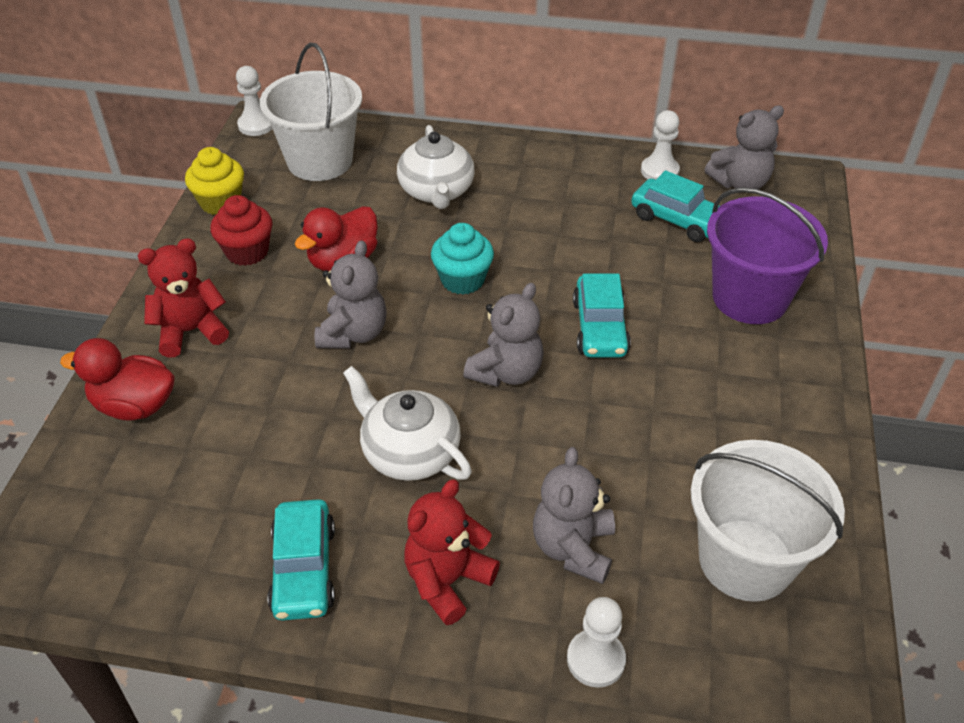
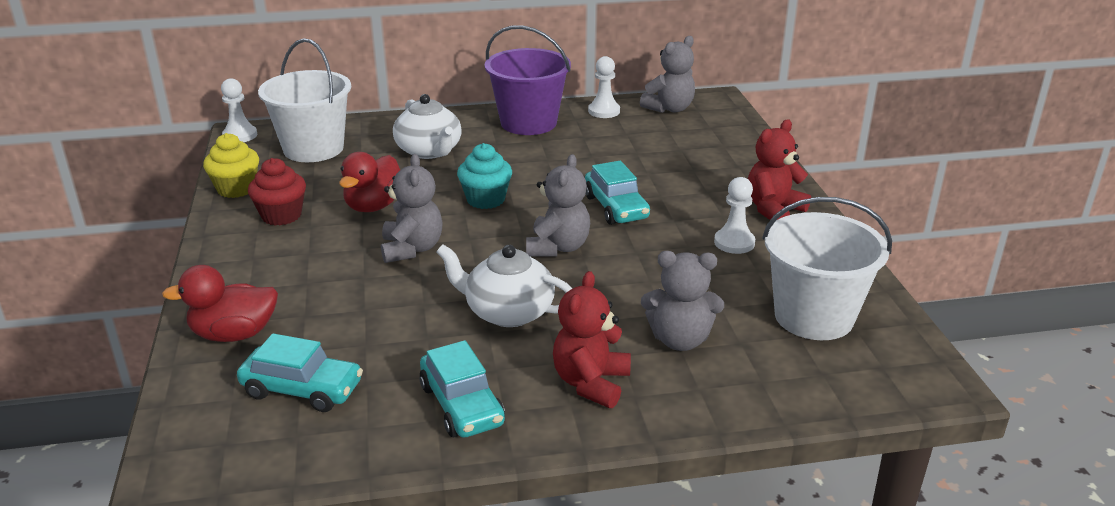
camera: 20 degrees left, 15 degrees down
red teddy bear [138,238,229,358] -> red teddy bear moved to [748,119,811,220]
grey teddy bear [533,447,615,584] -> grey teddy bear turned 75 degrees counterclockwise [641,251,724,351]
white pawn [567,597,626,688] -> white pawn moved to [714,177,755,254]
turquoise car [631,170,720,242] -> turquoise car moved to [237,333,363,412]
purple bucket [707,187,828,324] -> purple bucket moved to [485,25,571,135]

